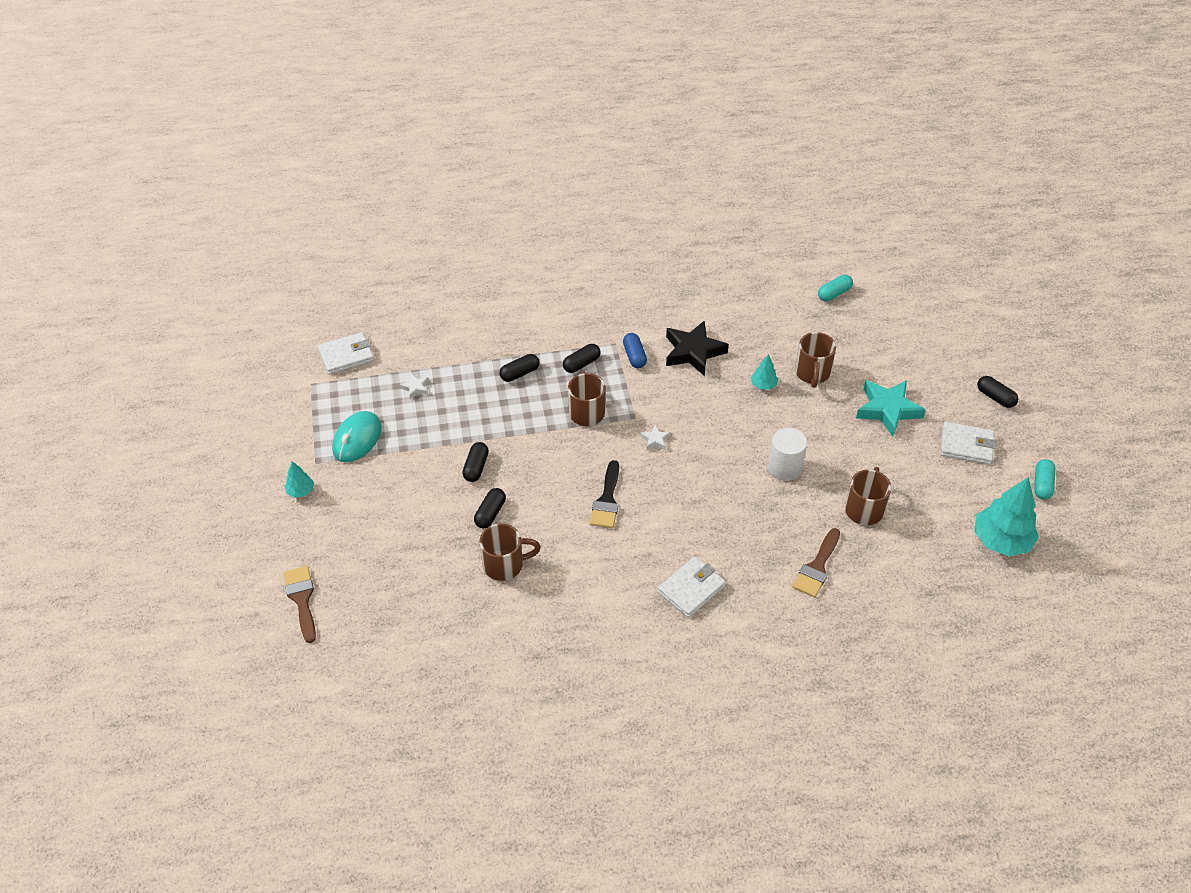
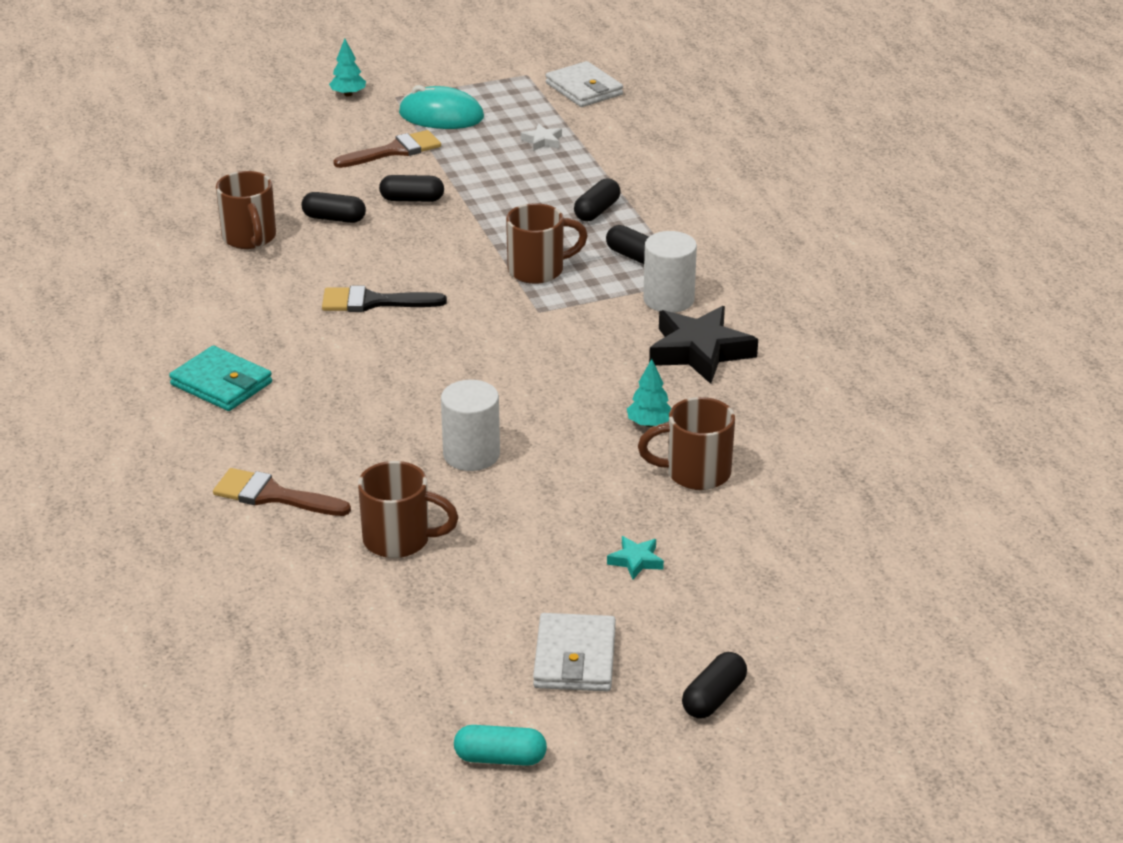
camera: 80 degrees right, 15 degrees down
brown brush [283,566,316,643] -> brown brush moved to [333,130,441,168]
black capsule [499,354,539,382] -> black capsule turned 75 degrees clockwise [574,178,620,221]
blue capsule [623,333,647,368] -> white cylinder [643,231,697,313]
white star [640,425,671,451] -> none
white wallet [658,557,726,618] -> turquoise wallet [169,346,272,411]
turquoise capsule [818,274,853,301] -> none
turquoise star [856,380,926,436] -> turquoise star [607,536,664,580], size x0.45
turquoise tree [974,477,1039,556] -> none

